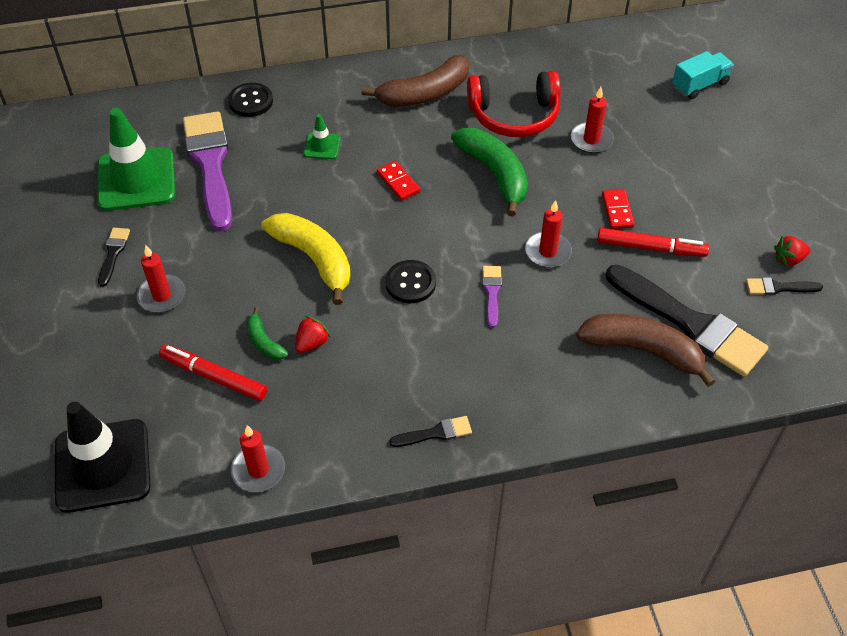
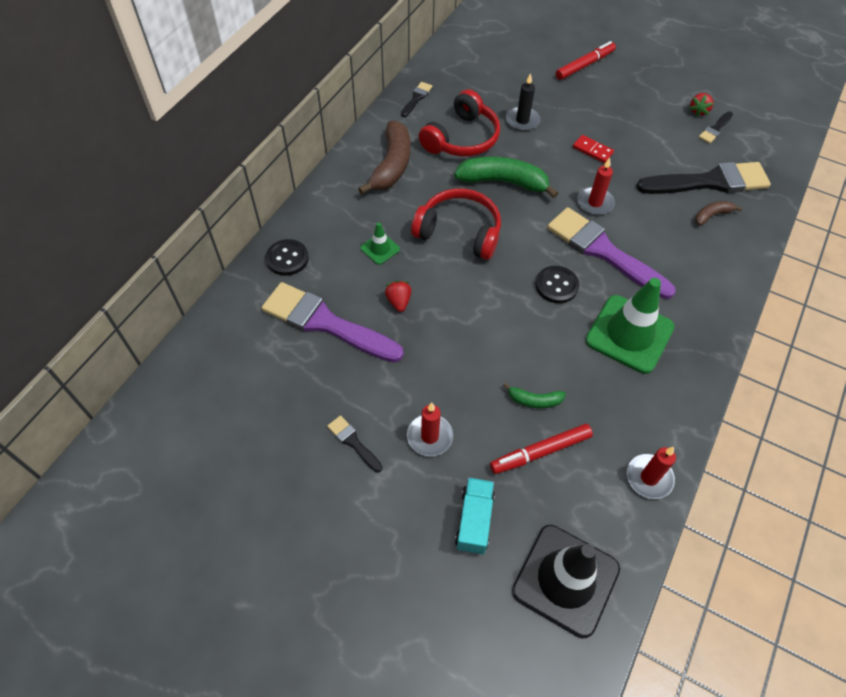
camera: 50 degrees left, 5 degrees up
green traffic cone [97,108,175,211] -> green traffic cone moved to [586,278,675,374]
yellow banana [261,213,351,305] -> none
red strawberry [295,316,331,353] -> red strawberry moved to [385,281,412,312]
red domino [377,161,420,201] -> red headphones [411,189,501,260]
black brush [389,416,472,447] -> black brush moved to [401,82,432,117]
purple brush [482,266,502,328] -> purple brush [547,207,676,299], size x2.30
red candle [571,87,614,153] -> black candle [506,73,540,131]
brown banana [576,314,716,387] -> brown banana [695,201,742,226], size x0.50
red marker [597,228,709,257] -> red marker moved to [556,41,616,80]
turquoise truck [672,51,734,99] -> turquoise truck moved to [455,477,495,554]

